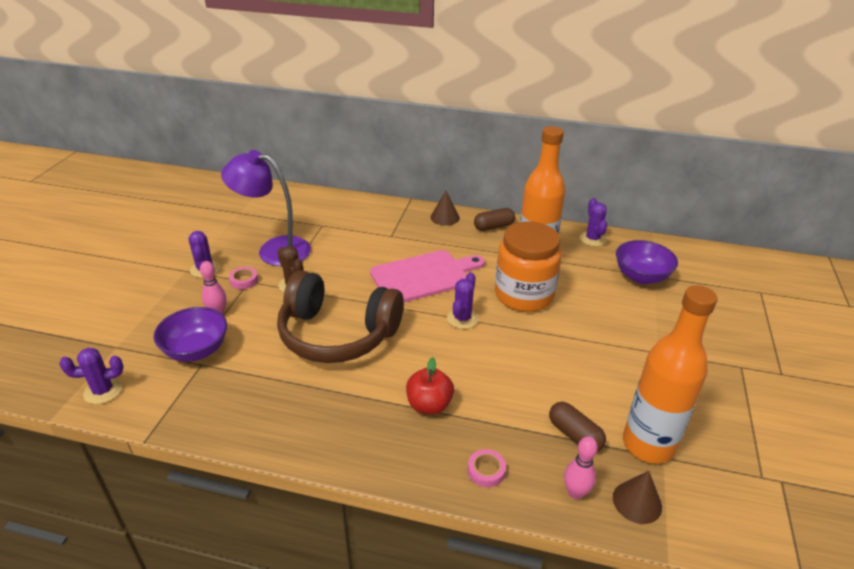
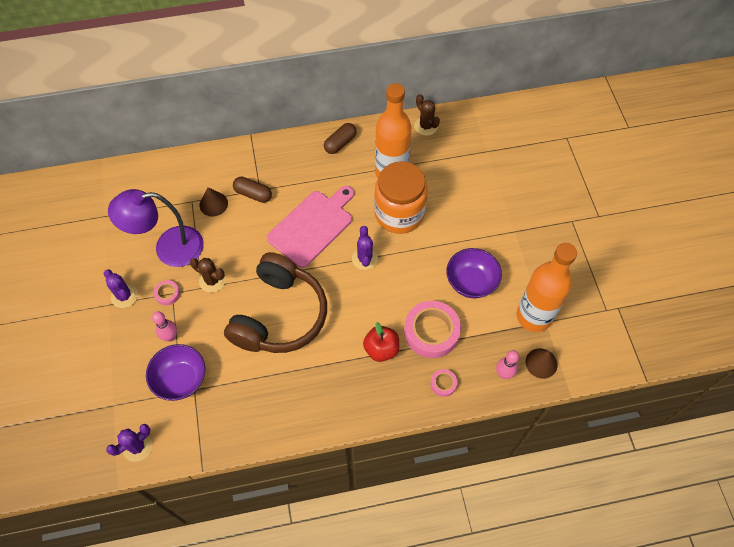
camera: 25 degrees left, 25 degrees up
brown headphones [277,270,404,363] -> brown headphones turned 60 degrees counterclockwise [224,252,327,353]
brown cone [430,191,460,226] -> brown cone moved to [199,187,228,217]
brown capsule [549,402,606,452] -> brown capsule moved to [233,177,272,203]
purple cactus [579,198,607,246] -> brown cactus [414,94,440,136]
purple bowl [616,240,678,284] -> purple bowl moved to [446,248,502,298]
none -> pink tape [404,301,461,358]

